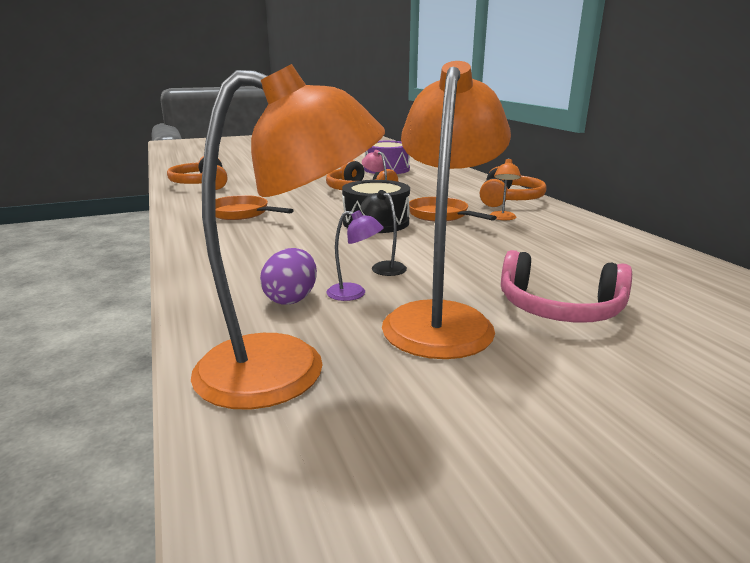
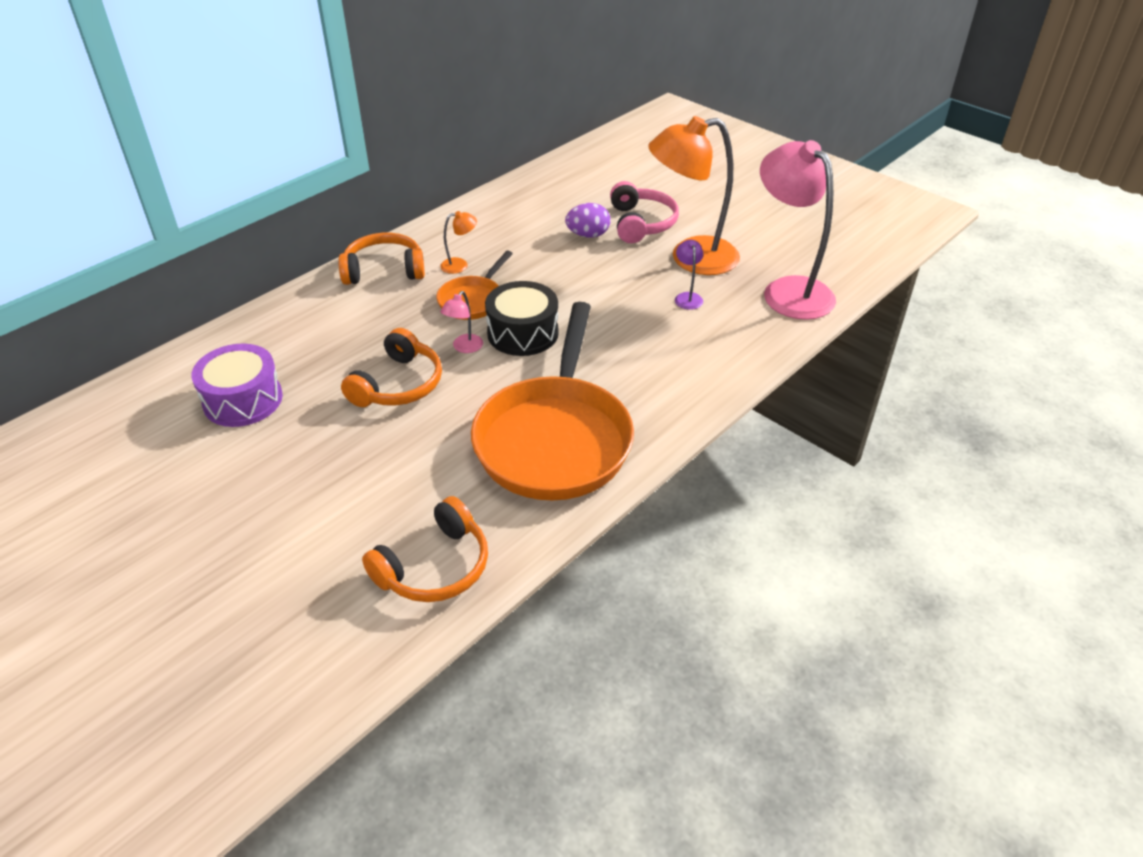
camera: 115 degrees left, 20 degrees up
orange lamp [191,64,385,410] -> pink lamp [760,140,836,320]
orange pan [215,195,294,220] -> orange pan [471,302,634,500], size x2.08
purple egg [260,248,317,304] -> purple egg moved to [565,203,610,238]
black lamp [360,190,407,276] -> none

